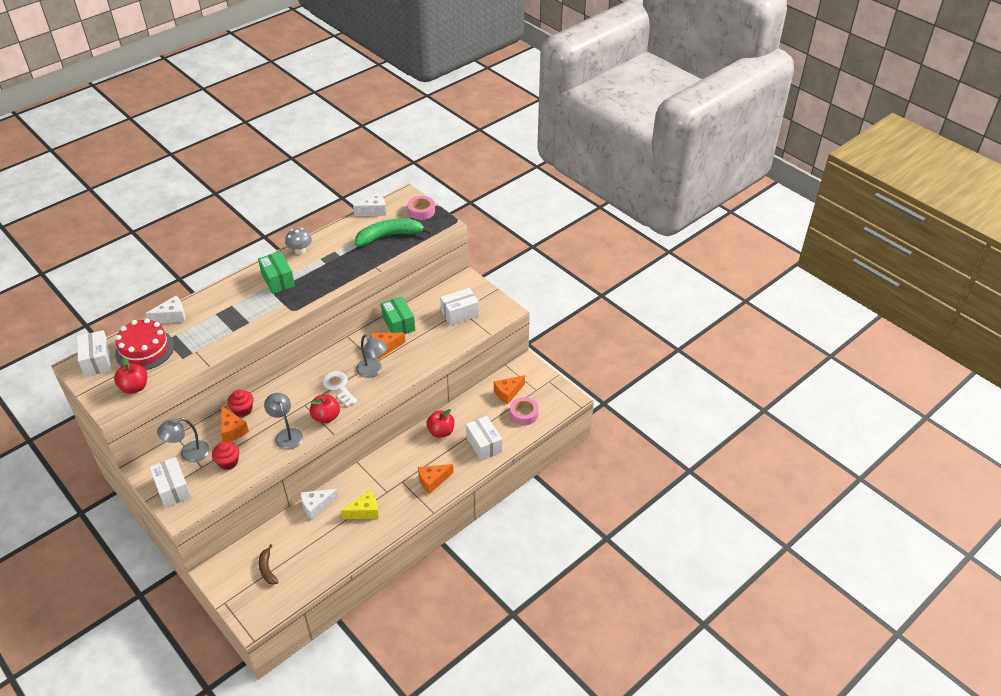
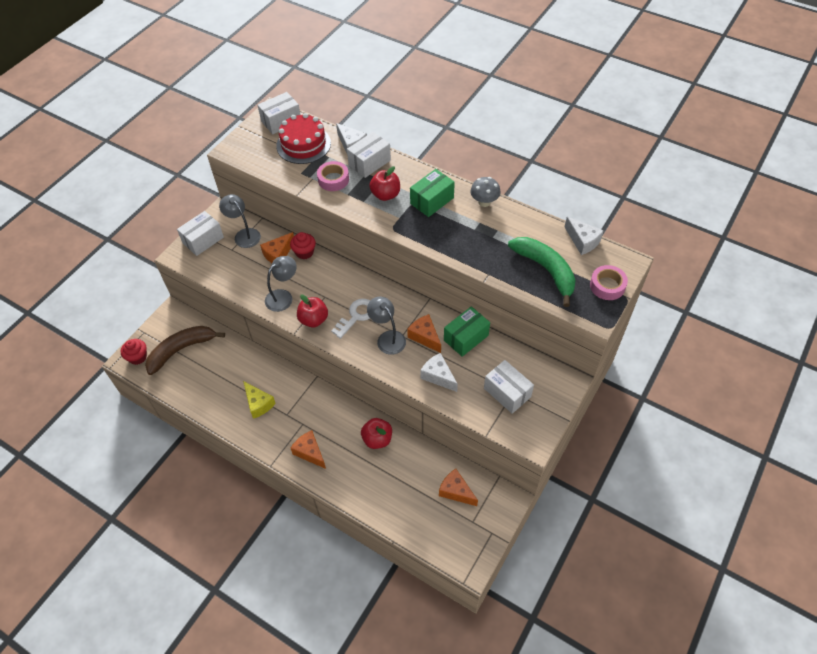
camera: 75 degrees right, 10 degrees up
red apple [114,357,147,394] -> red apple moved to [369,166,400,201]
red cupcake [212,442,239,470] -> red cupcake moved to [121,339,147,365]
brown banana [259,544,278,585] -> brown banana [145,326,225,375], size x1.93
white cheese [300,489,338,520] -> white cheese moved to [420,353,458,392]
grey lamp [356,335,388,378] -> grey lamp turned 120 degrees clockwise [367,297,406,355]
white box [466,416,502,461] -> white box moved to [347,132,391,178]
pink tape [510,397,539,425] -> pink tape moved to [317,161,349,191]

